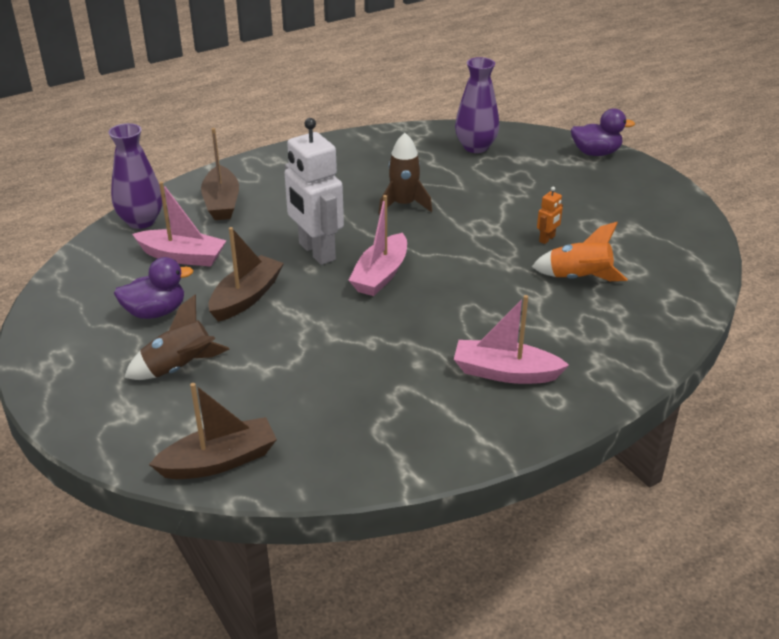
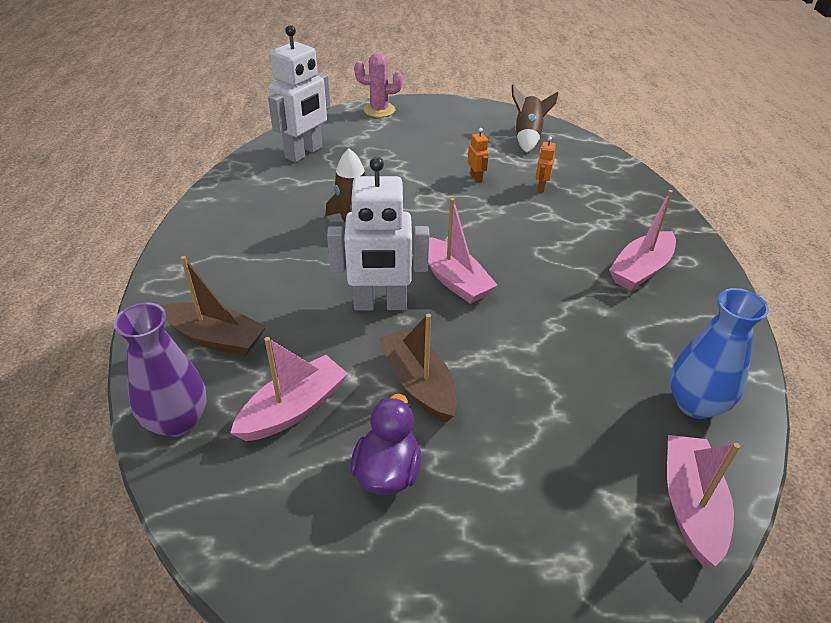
camera: 60 degrees left, 5 degrees up
brown rocket [124,295,230,380] -> brown rocket moved to [512,84,558,153]
brown boat [149,383,277,479] -> pink boat [667,435,740,567]
purple vase [455,57,499,153] -> white robot [268,25,330,162]
orange rocket [532,222,627,281] -> orange robot [536,137,556,192]
purple duck [571,108,635,156] -> pink cactus [354,52,403,117]
none -> blue vase [670,288,769,419]

